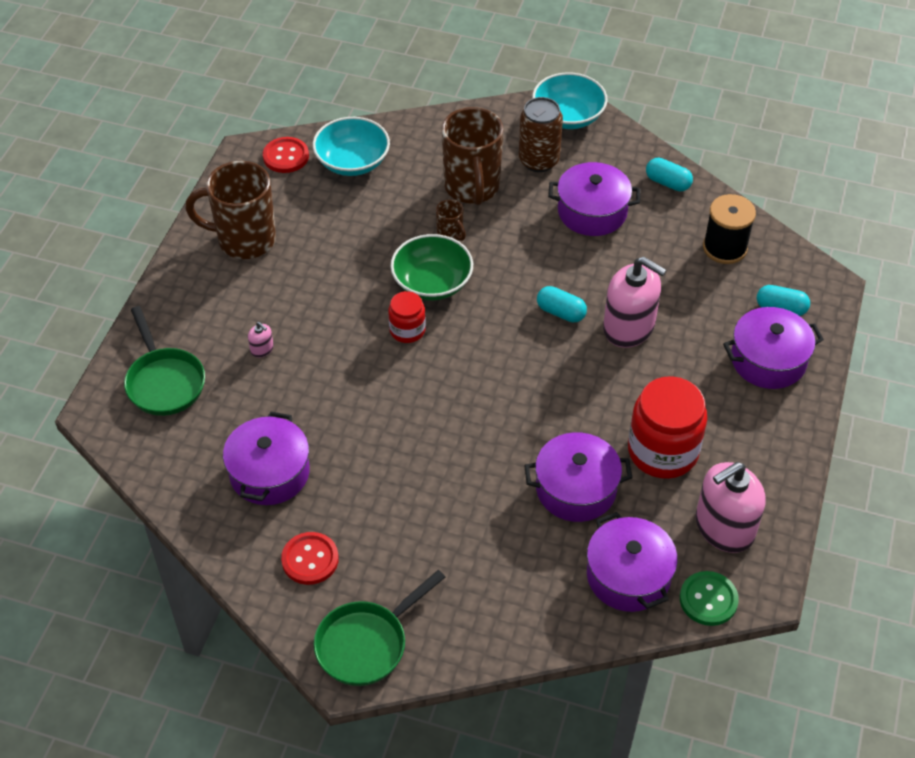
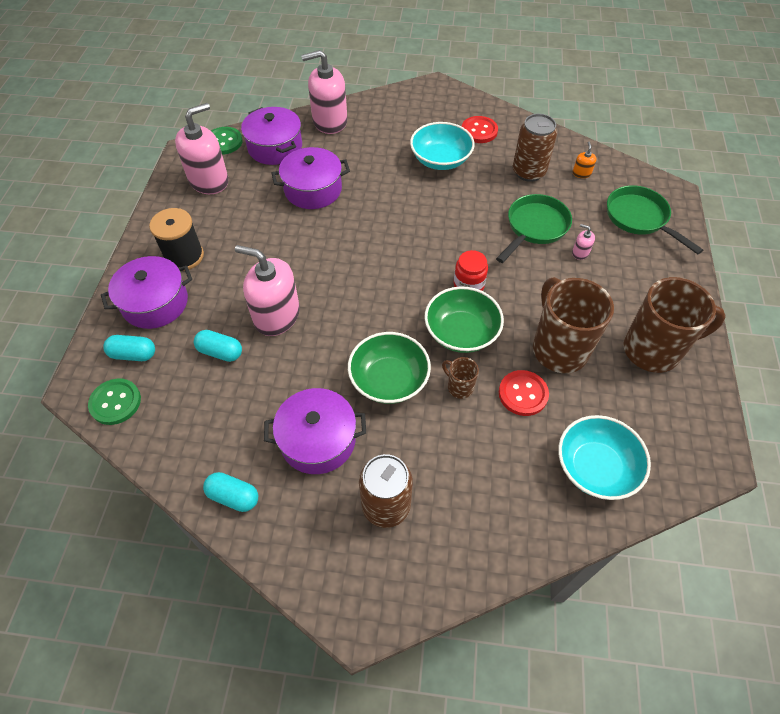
camera: 170 degrees right, 5 degrees up
purple pot [223,412,310,505] -> brown can [513,114,557,182]
red button [263,137,309,173] -> red button moved to [499,370,549,416]
green pan [314,570,445,686] -> green pan moved to [496,194,572,263]
brown mug [442,107,503,205] -> brown mug moved to [533,277,614,373]
turquoise bowl [532,72,607,129] -> turquoise bowl moved to [410,122,475,170]
turquoise capsule [537,286,587,322] -> turquoise capsule moved to [194,330,242,362]
red jar [628,376,707,479] -> none
black spool [703,194,756,264] -> black spool moved to [149,208,204,271]
none -> green button [88,378,141,425]
none -> pink soap dispenser [301,50,347,134]
none -> green bowl [348,332,431,404]
none -> orange soap dispenser [573,142,597,178]

